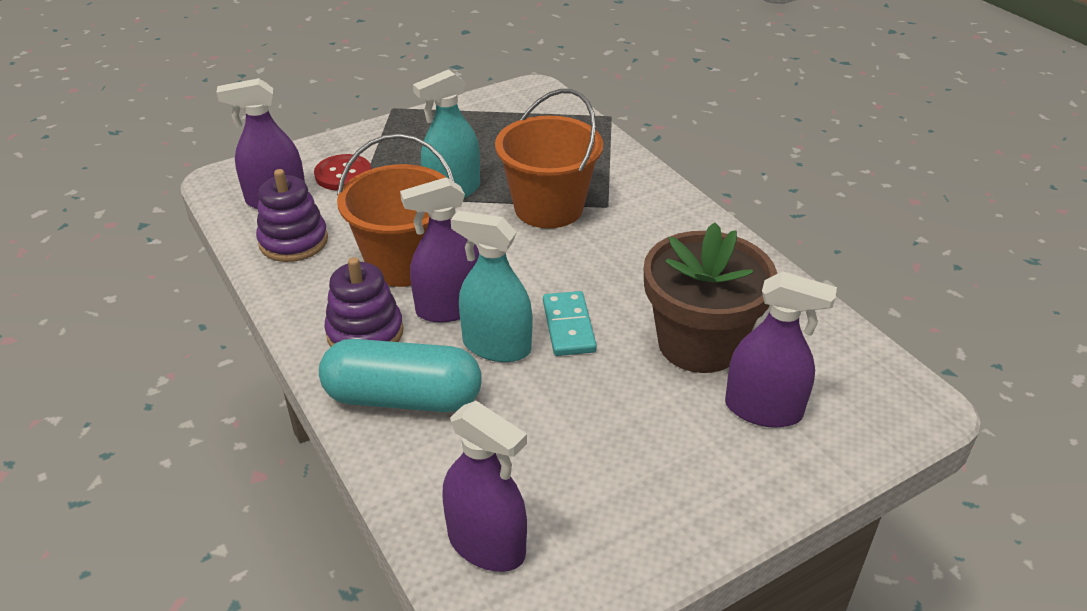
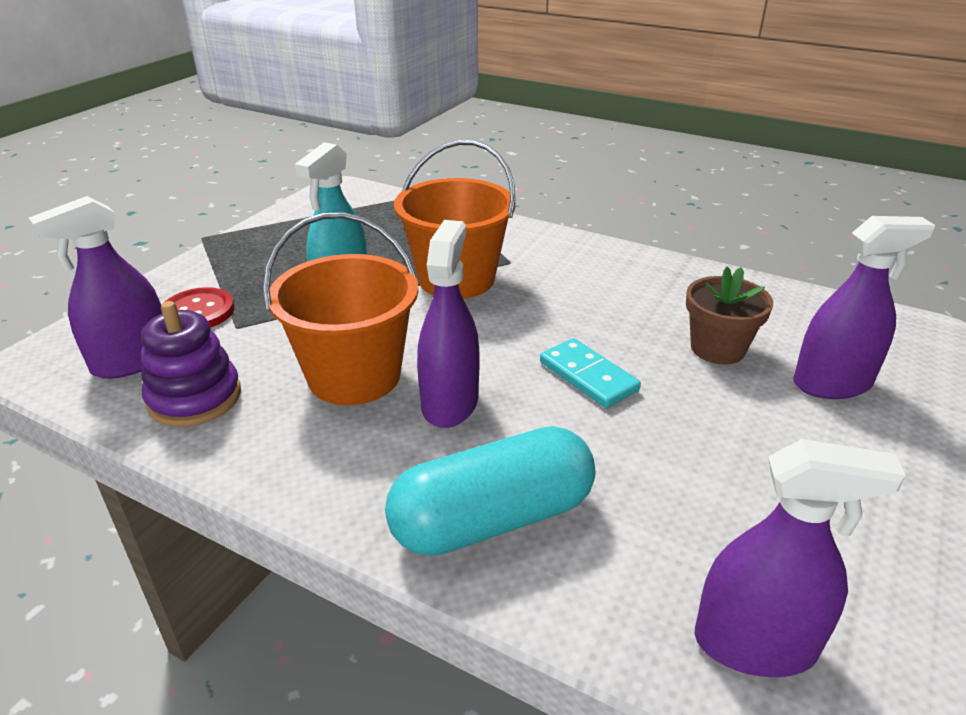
camera: 30 degrees left, 5 degrees down
purple stacking toy [324,257,404,347] -> none
purple spray bottle [400,177,479,323] -> purple spray bottle turned 150 degrees clockwise [417,220,480,428]
turquoise spray bottle [451,211,532,362] -> none
brown flower pot [644,222,777,373] -> brown flower pot [686,266,773,364], size x0.60

